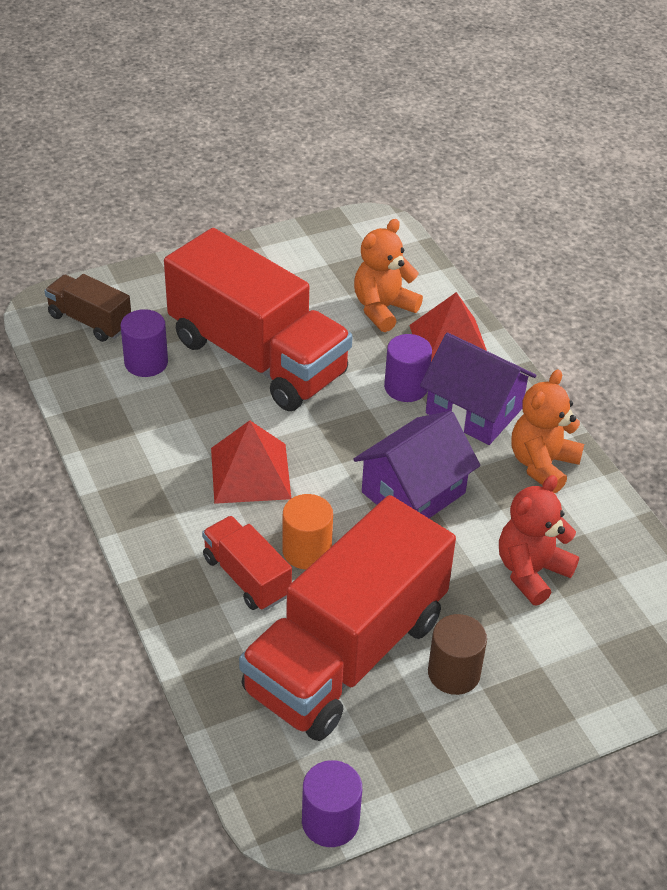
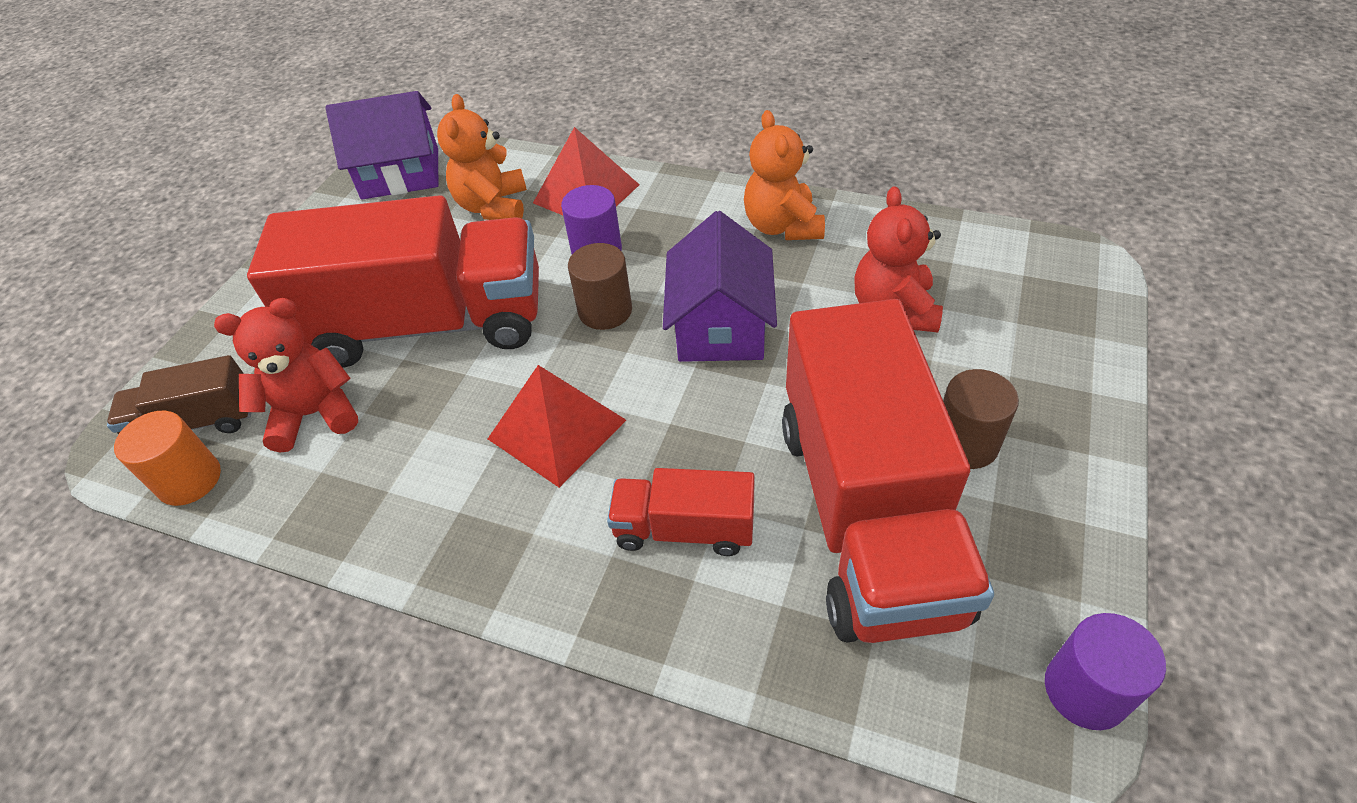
camera: 40 degrees left, 5 degrees up
purple cylinder [121,309,168,377] -> red teddy bear [214,298,358,453]
orange cylinder [282,494,333,570] -> orange cylinder moved to [114,411,221,506]
purple house [420,333,536,445] -> purple house moved to [325,91,438,200]
none -> brown cylinder [568,243,632,330]

